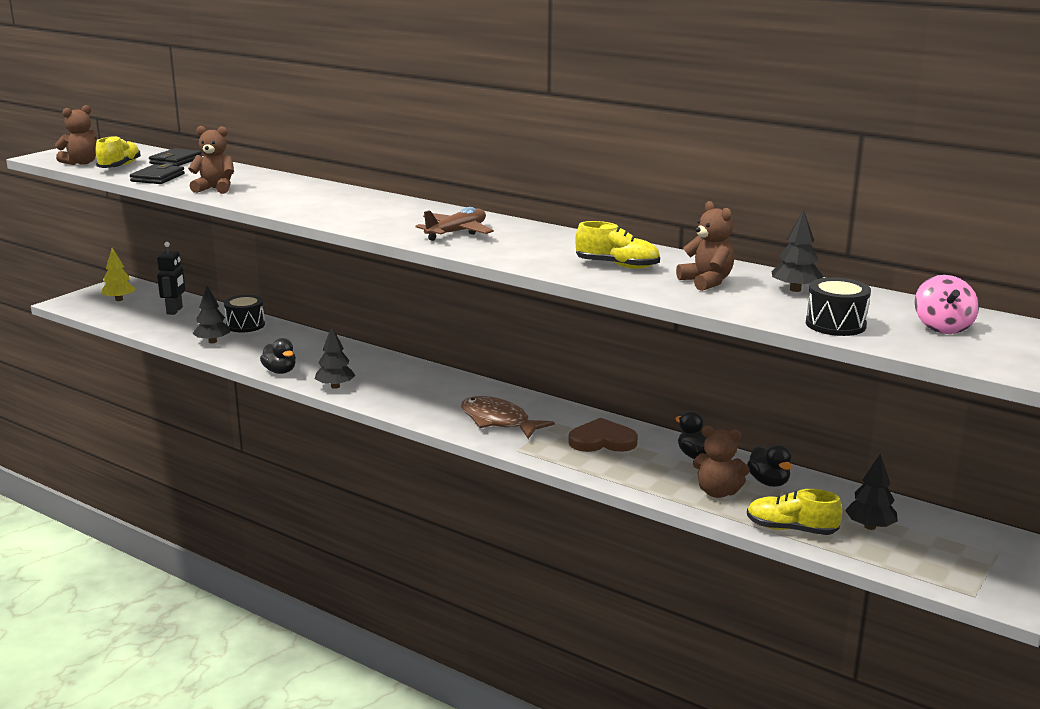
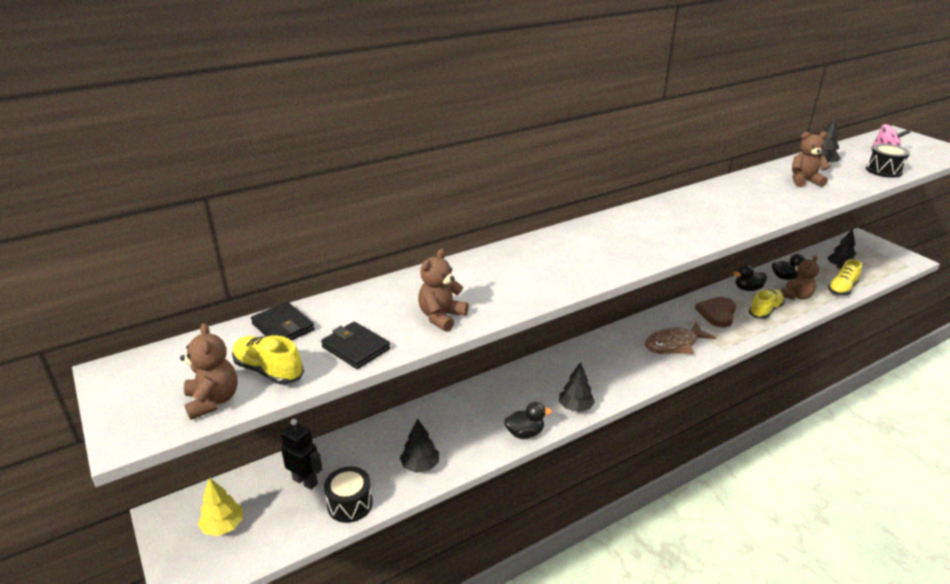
camera: 65 degrees left, 10 degrees up
black drum [224,295,265,332] -> black drum moved to [324,466,373,523]
brown plane [416,207,494,241] -> none
yellow shoe [575,221,660,269] -> yellow shoe moved to [749,289,784,319]

